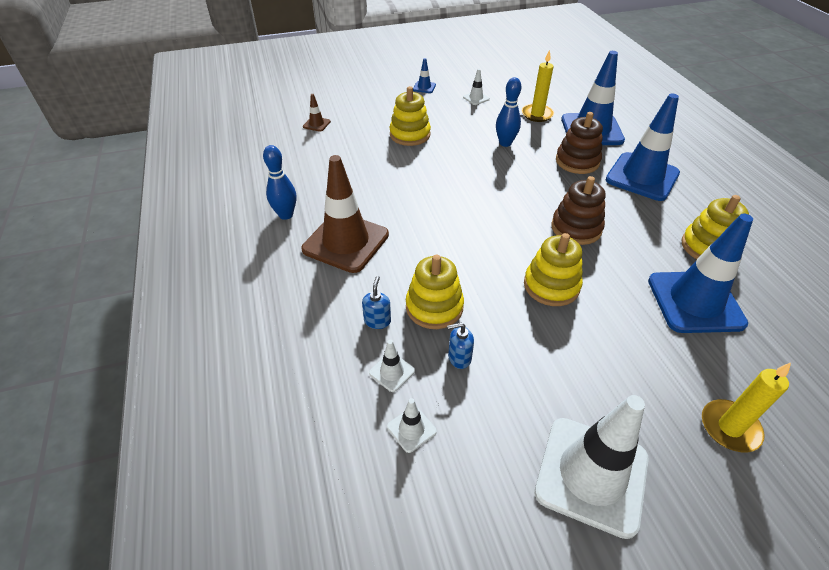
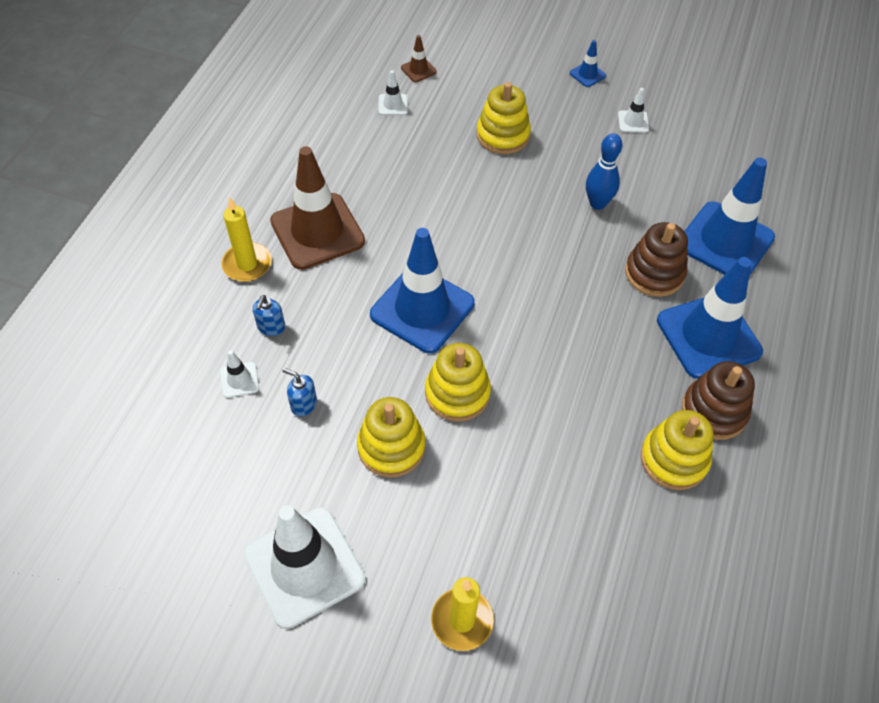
camera: 35 degrees right, 10 degrees up
blue bowling pin [263,145,296,220] -> none
blue soap dispenser [362,276,391,329] -> blue soap dispenser turned 150 degrees clockwise [253,295,285,336]
white traffic cone [387,398,437,453] -> white traffic cone moved to [378,70,408,115]
yellow stacking toy [406,254,464,329] -> yellow stacking toy moved to [357,397,425,477]
yellow candle [521,50,554,122] -> yellow candle moved to [221,197,272,282]
brown stacking toy [551,176,606,245] -> brown stacking toy moved to [682,361,755,440]
blue traffic cone [648,214,753,333] -> blue traffic cone moved to [370,228,475,353]

